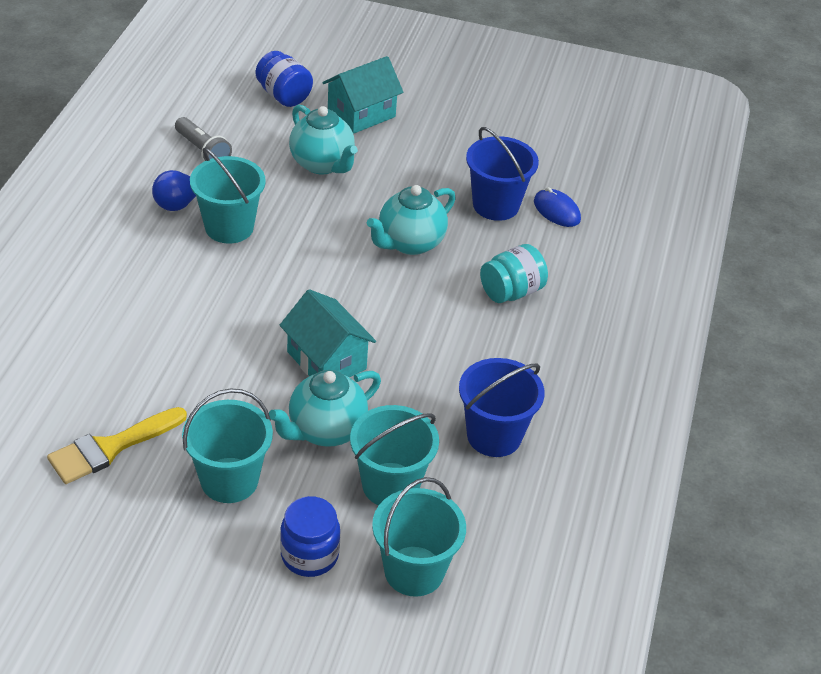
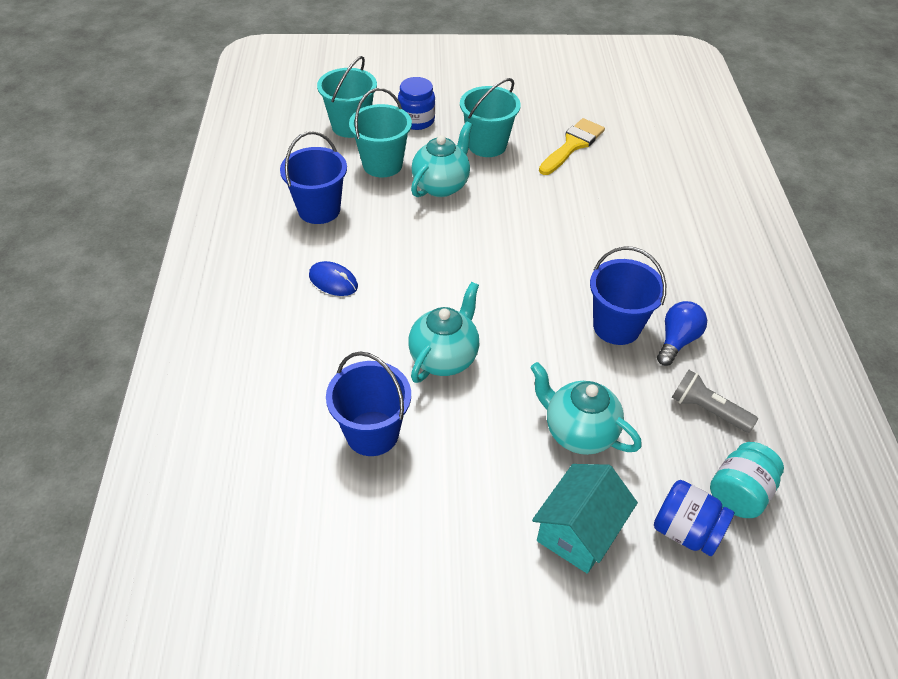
camera: 165 degrees right, 5 degrees up
turquoise bucket [190,148,266,244] -> blue bucket [590,246,666,345]
turquoise house [280,289,376,377] -> none
turquoise jar [480,244,548,303] -> turquoise jar moved to [710,442,784,518]
blue mouse [534,187,581,227] -> blue mouse moved to [309,261,358,296]

